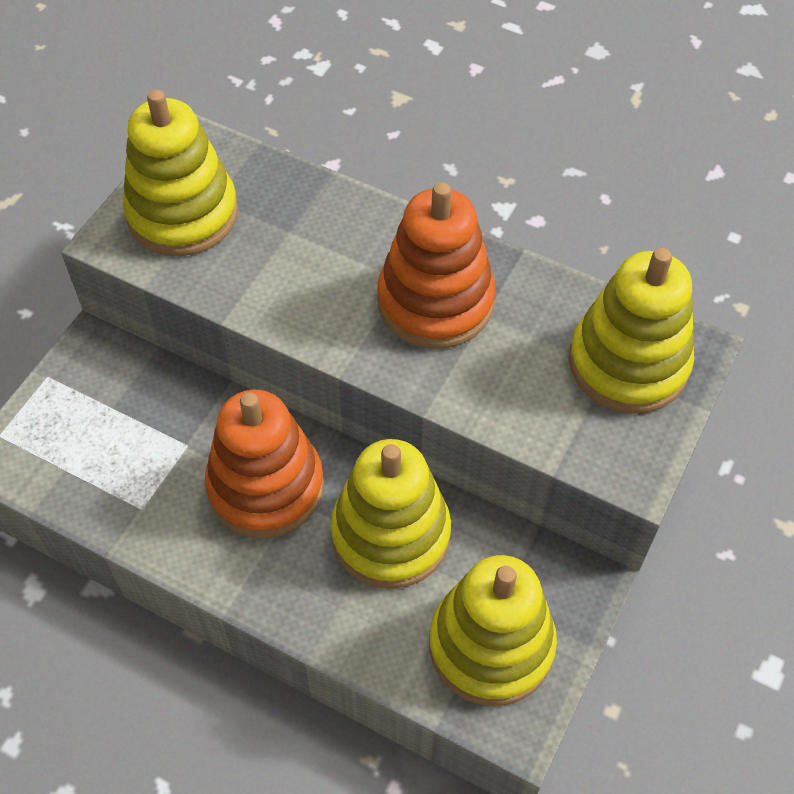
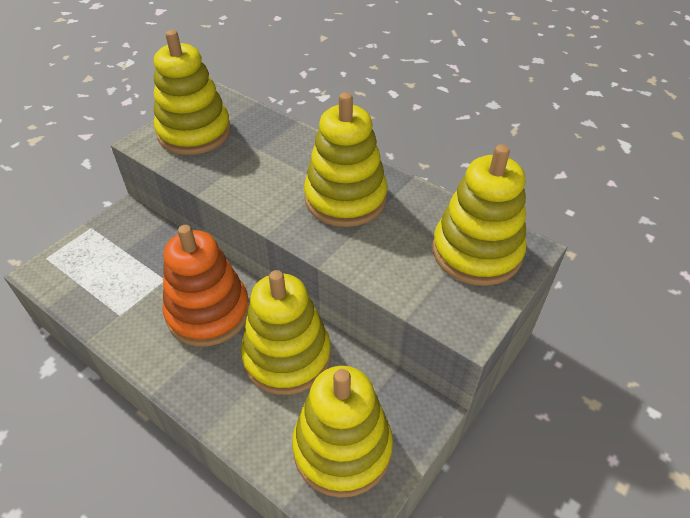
camera: 10 degrees right, 10 degrees down
orange stacking toy [377,182,496,349] -> yellow stacking toy [304,92,388,227]

